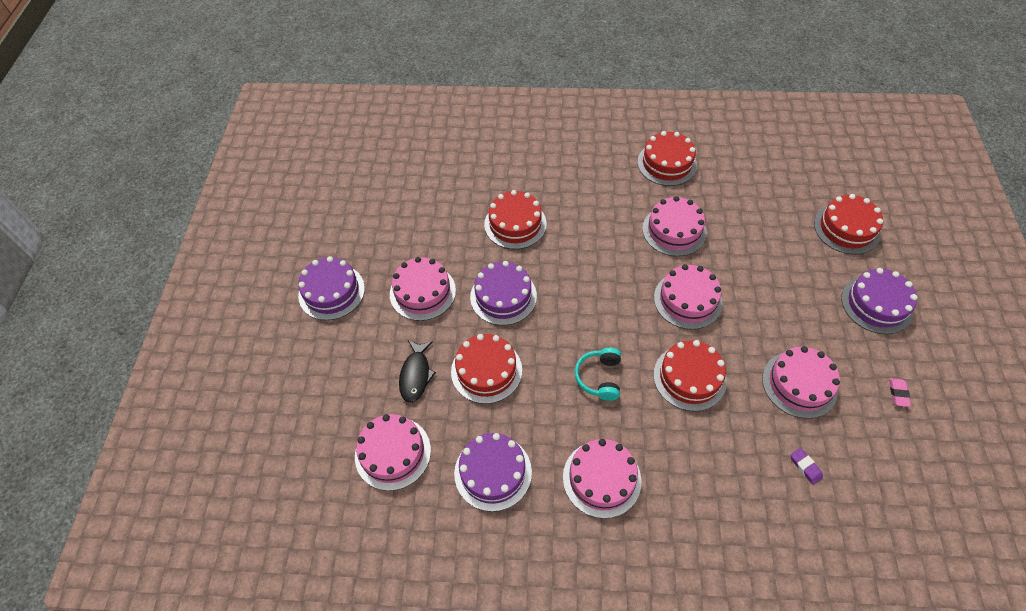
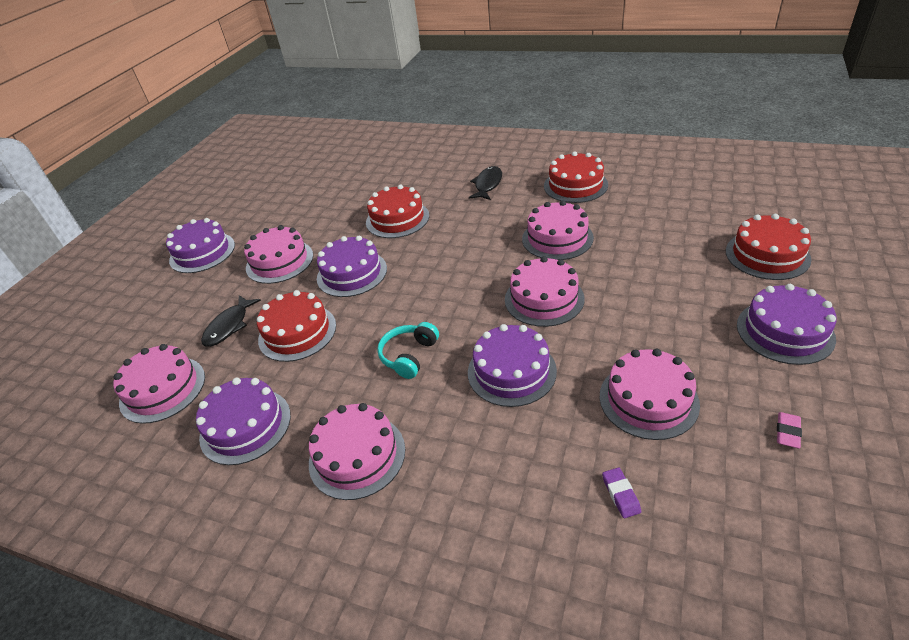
camera: 20 degrees right, 15 degrees down
red cake [654,340,727,411] -> purple cake [468,324,557,407]
none -> black fish [469,166,502,200]

